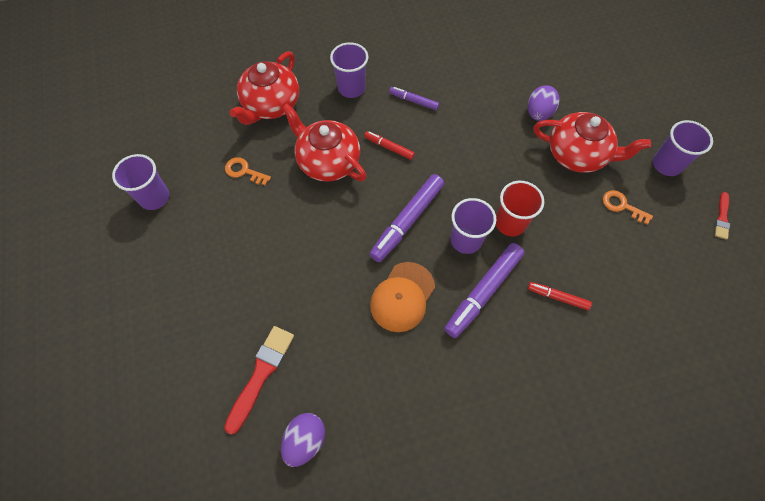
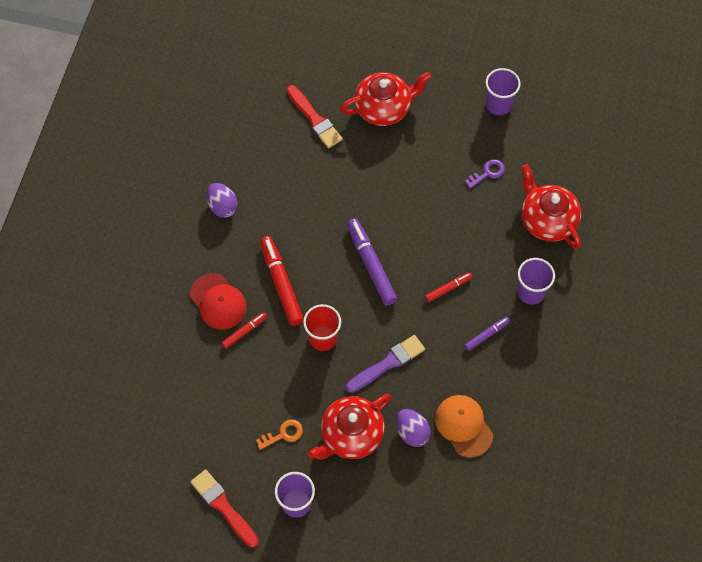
camera: 120 degrees right, 0 degrees up
orange key [225,157,271,185] -> purple key [465,159,505,189]
purple egg [281,413,325,467] -> purple egg moved to [207,183,238,218]
red teapot [282,103,367,182] -> red teapot moved to [340,72,431,126]
orange cap [370,262,435,332] -> orange cap moved to [435,395,493,458]
purple marker [444,243,524,338] -> red marker [260,236,304,326]
purple cup [450,198,496,254] -> none
red brush [715,192,730,240] -> red brush [191,469,259,547], size x1.78
none -> red cap [190,273,247,329]
none -> purple brush [346,335,425,393]

